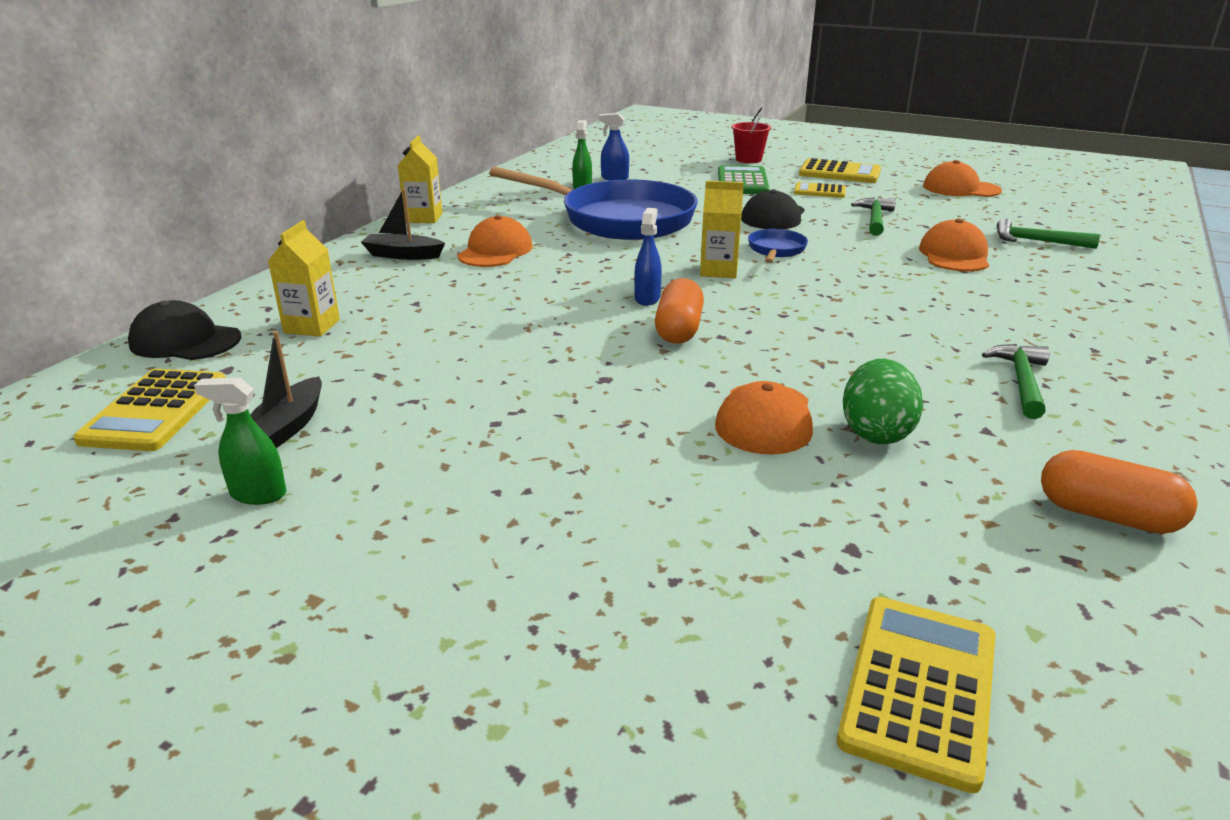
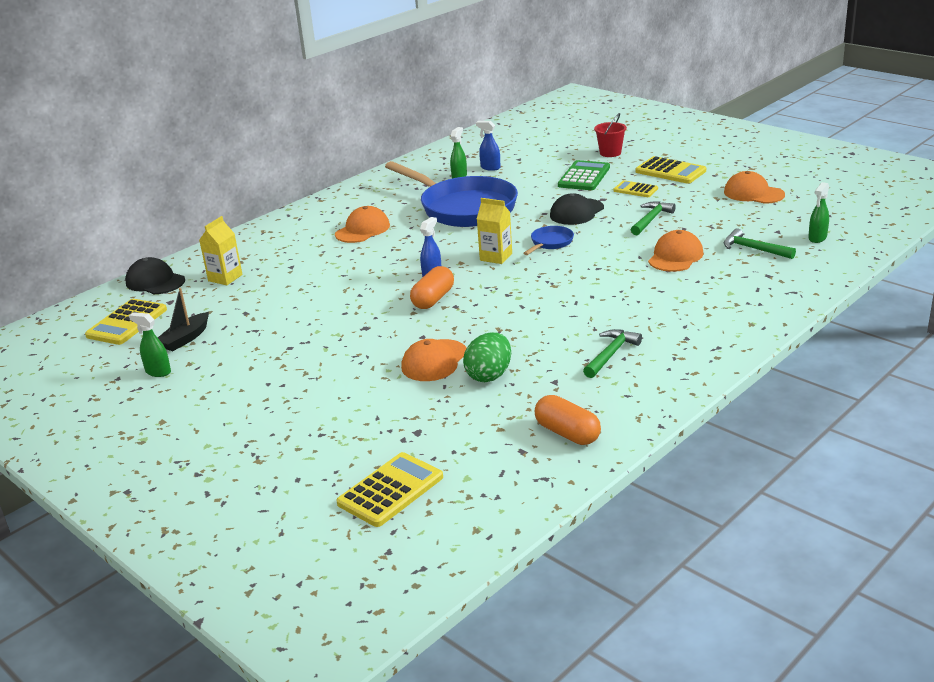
camera: 20 degrees right, 0 degrees up
black boat [361,188,445,260] -> none
yellow carton [397,135,442,223] -> none
none -> green spray bottle [808,182,829,243]

